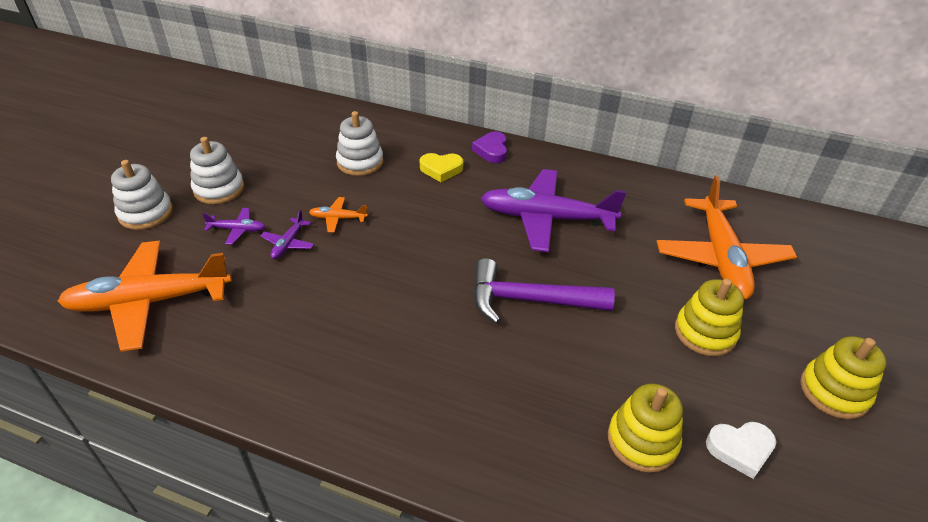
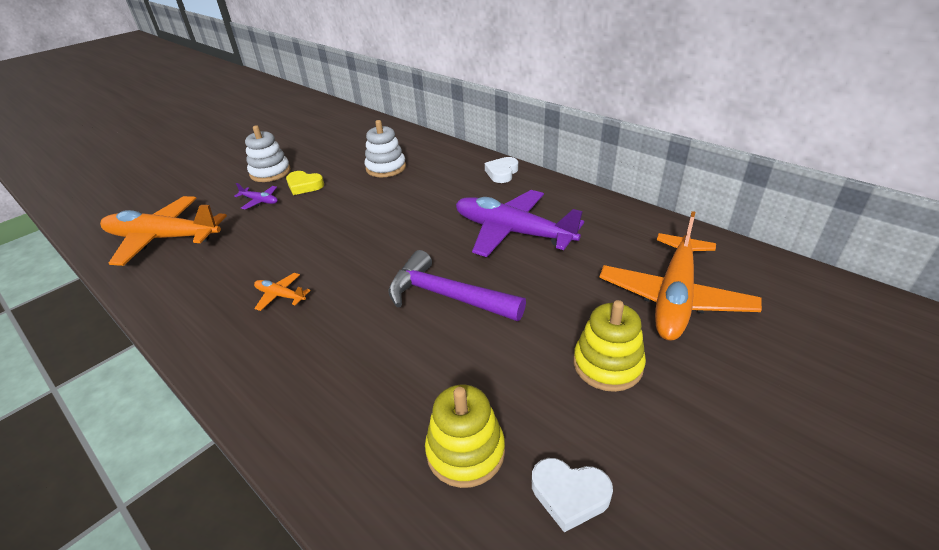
camera: 25 degrees right, 5 degrees down
white stacking toy [111,160,173,230] -> none
purple plane [260,210,314,259] -> none
orange plane [309,197,368,233] -> orange plane moved to [254,273,311,311]
yellow heart [420,153,463,182] -> yellow heart moved to [286,171,324,195]
purple heart [472,131,507,163] -> white heart [485,157,518,183]
yellow stacking toy [800,336,887,419] -> none

